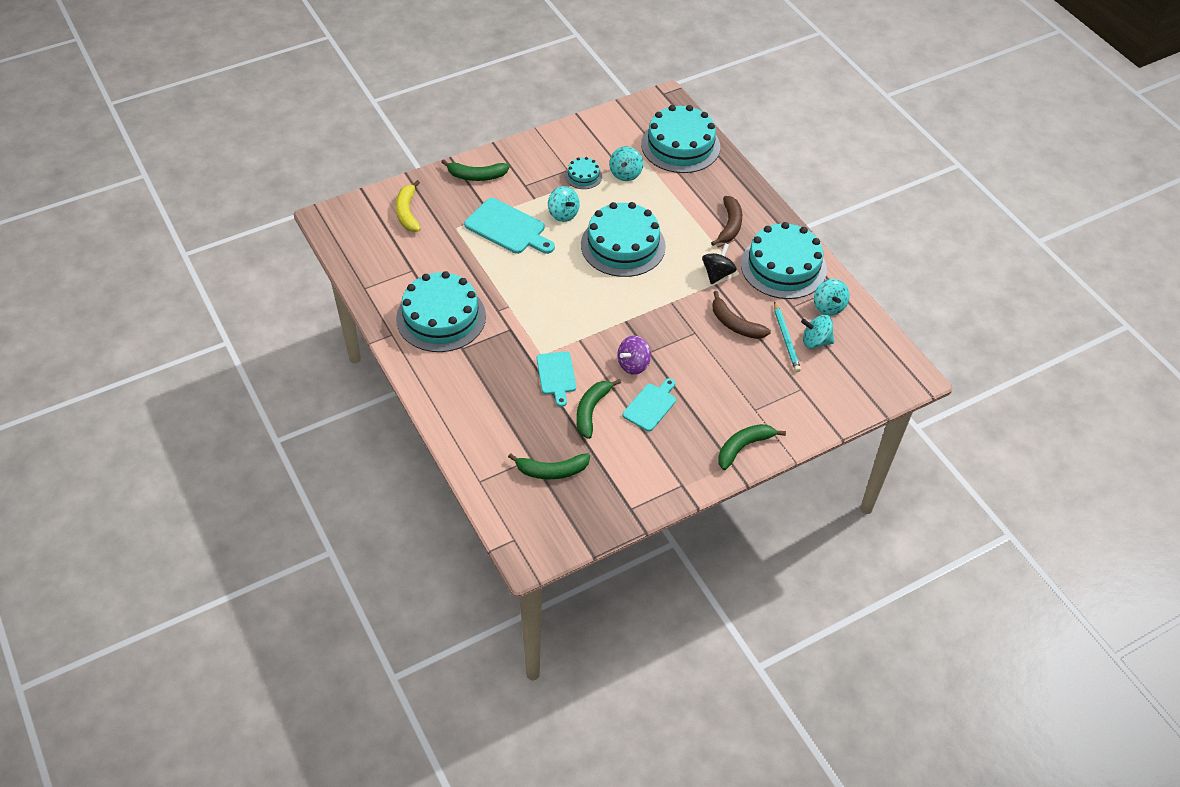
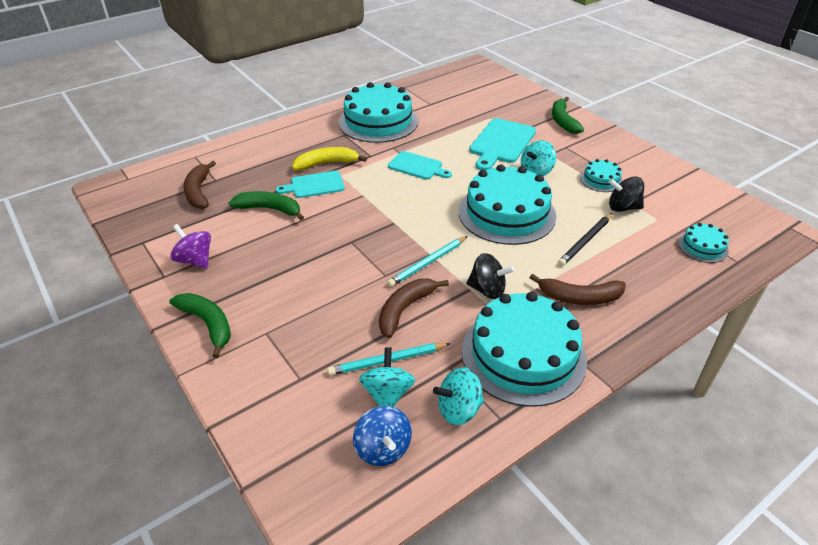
camera: 85 degrees right, 10 degrees down
yellow banana [396,180,421,232] -> yellow banana moved to [292,147,367,170]
green banana [508,453,590,479] -> brown banana [183,161,216,209]
turquoise spinning top [609,146,643,181] -> black spinning top [609,177,644,212]
purple spinning top [617,336,651,375] -> purple spinning top moved to [170,224,211,269]
turquoise cutting board [623,378,676,431] -> turquoise cutting board moved to [388,151,452,180]
turquoise cake [641,105,720,173] -> turquoise cake [678,223,729,263], size x0.46
none -> blue spinning top [353,406,412,466]
none -> turquoise pencil [387,236,468,287]
none -> black pencil [558,213,612,266]

